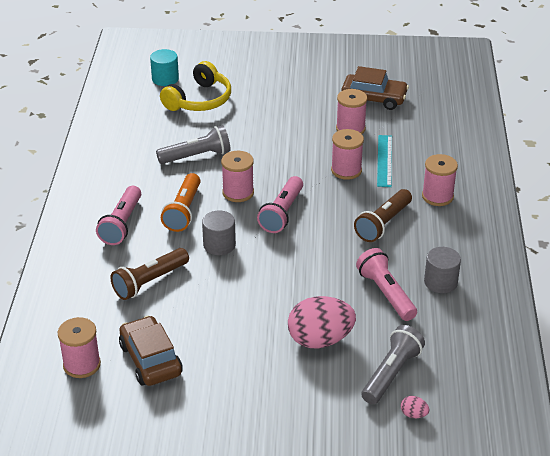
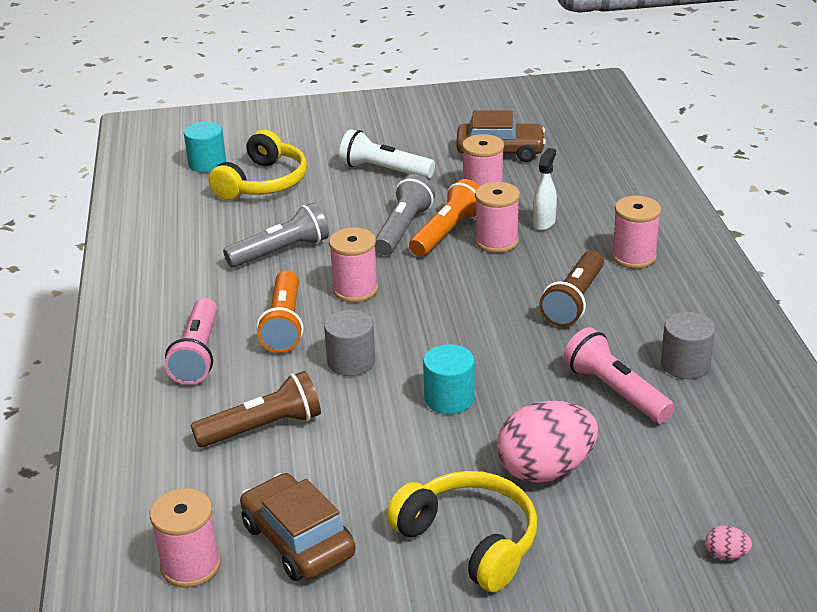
camera: 10 degrees left, 5 degrees down
brown flashlight [110,248,189,300] -> brown flashlight turned 150 degrees counterclockwise [191,371,321,448]
pink flashlight [257,176,303,233] -> none
grey flashlight [362,325,425,404] -> grey flashlight moved to [375,174,435,255]
turquoise ruler [377,135,392,187] -> white spray bottle [533,148,557,230]
none -> white flashlight [339,129,435,179]
none -> yellow headphones [387,471,537,592]
none -> orange flashlight [409,179,480,257]
none -> turquoise cylinder [423,344,475,414]

